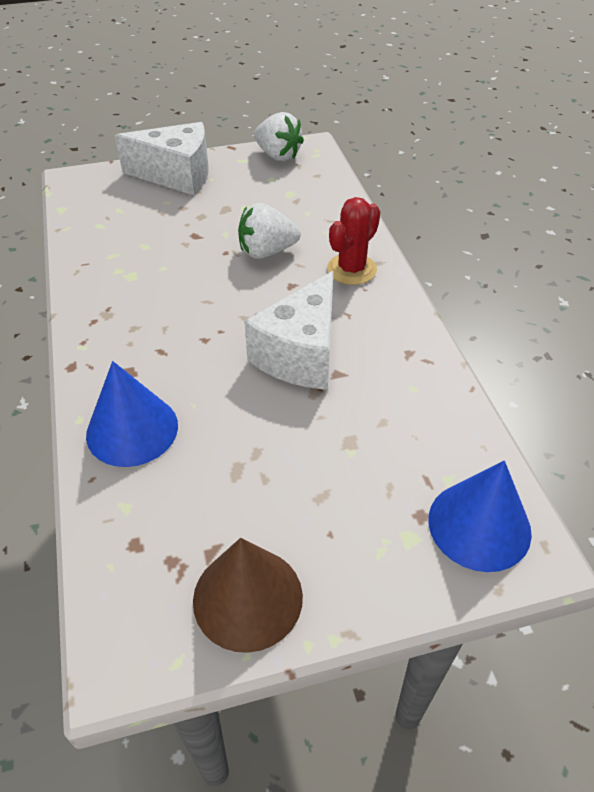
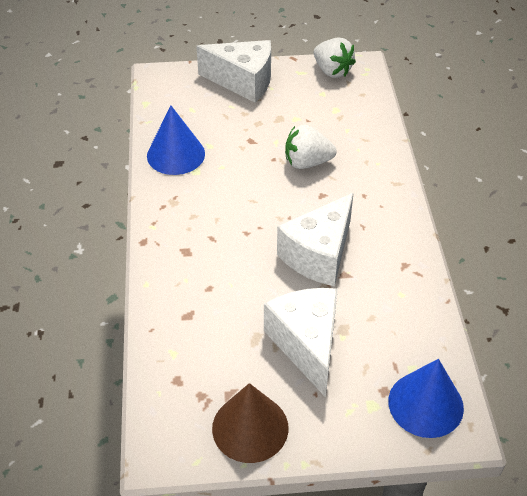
camera: 10 degrees right, 0 degrees up
blue cone [86,361,178,467] -> blue cone moved to [147,106,205,175]
red cactus [327,197,380,285] -> none
none -> white cheese [264,288,338,398]

